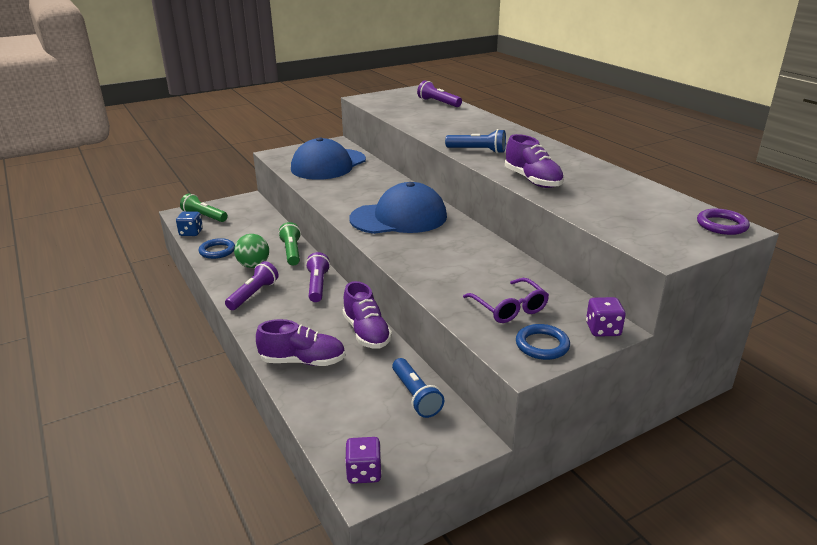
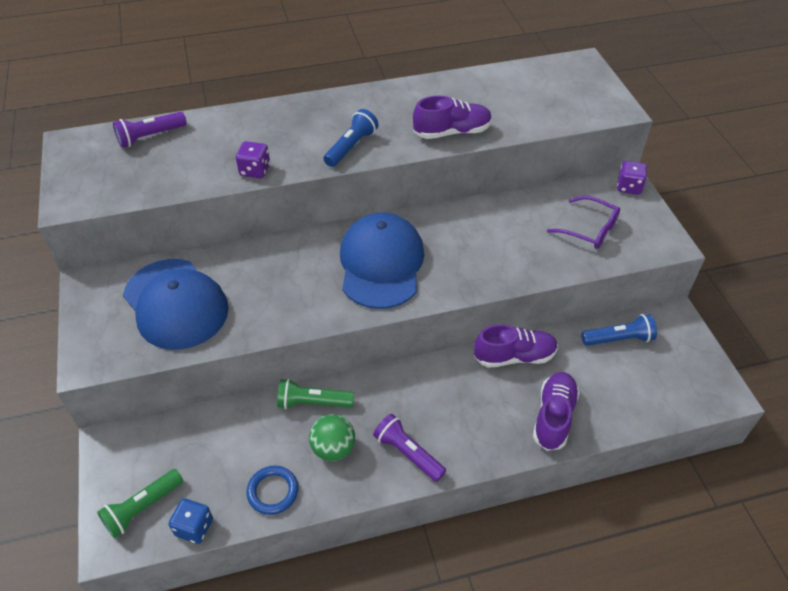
camera: 75 degrees left, 20 degrees up
purple flashlight [306,252,330,302] -> none
purple dice [345,437,382,484] -> purple dice moved to [236,141,270,178]
purple glasses [463,278,549,323] -> purple glasses turned 45 degrees clockwise [547,196,620,249]
blue ring [516,324,570,360] -> none
purple ring [697,208,750,235] -> none

